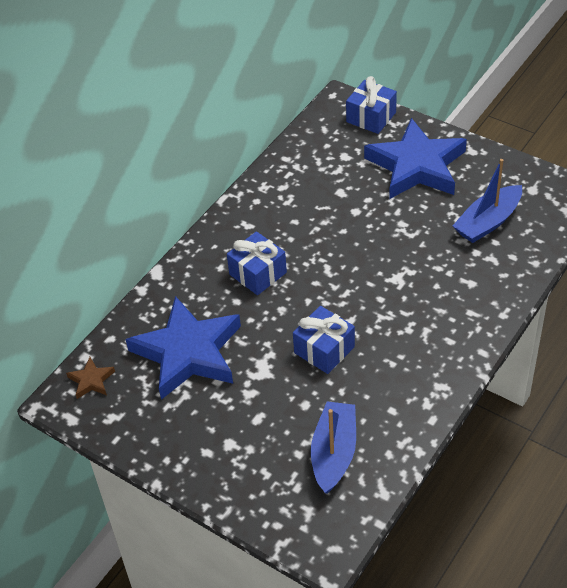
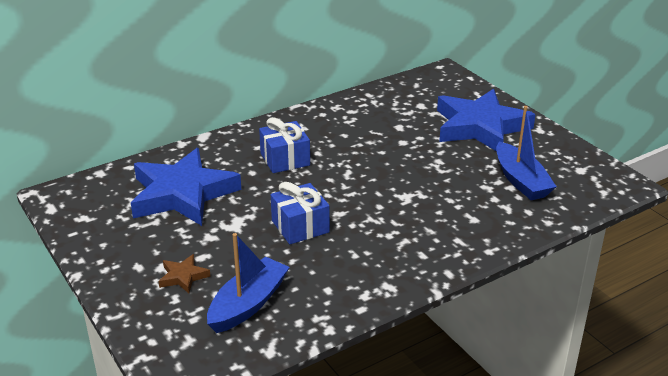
camera: 20 degrees right, 15 degrees down
brown star [66,357,115,399] -> brown star moved to [158,254,211,293]
blue gift [346,76,397,134] -> none
blue boat [452,159,522,243] -> blue boat turned 90 degrees counterclockwise [496,106,557,200]

